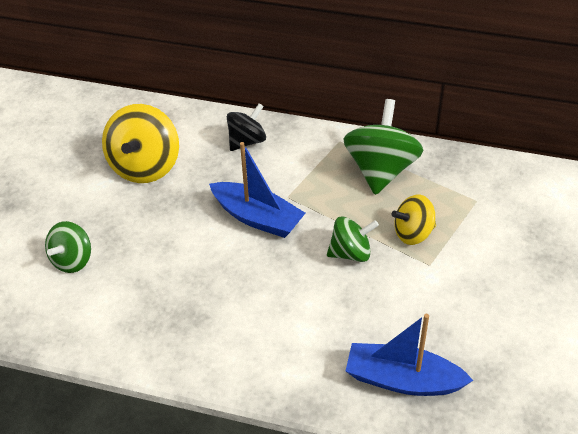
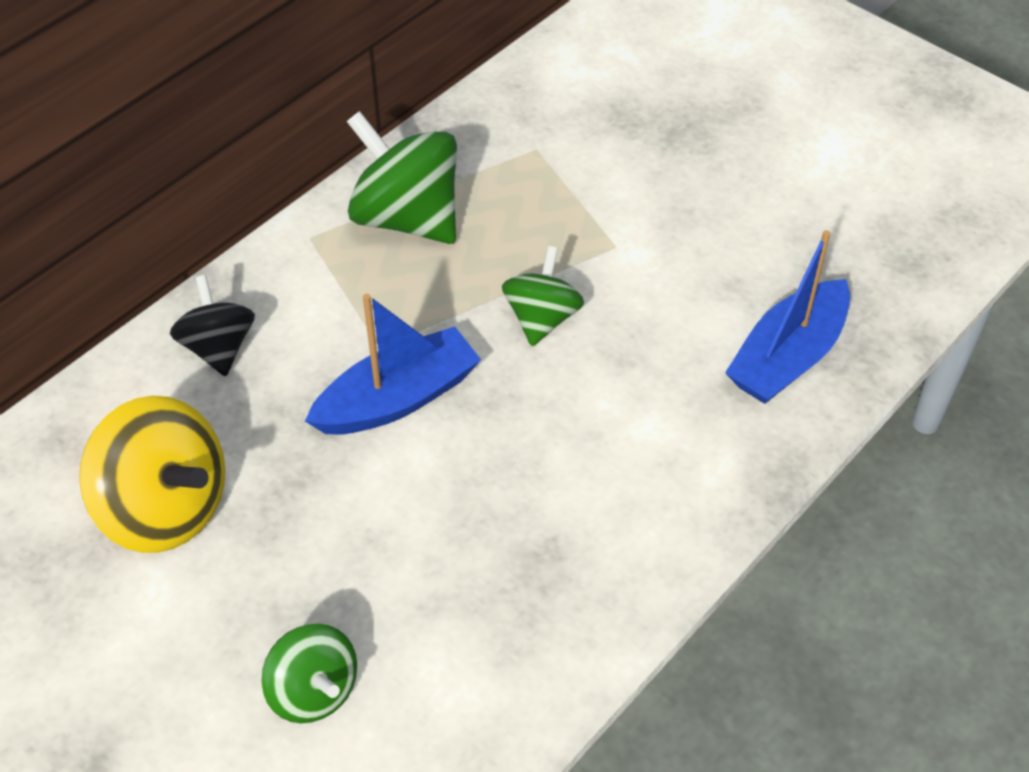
camera: 65 degrees left, 5 degrees up
yellow spinning top [391,194,436,245] -> none

